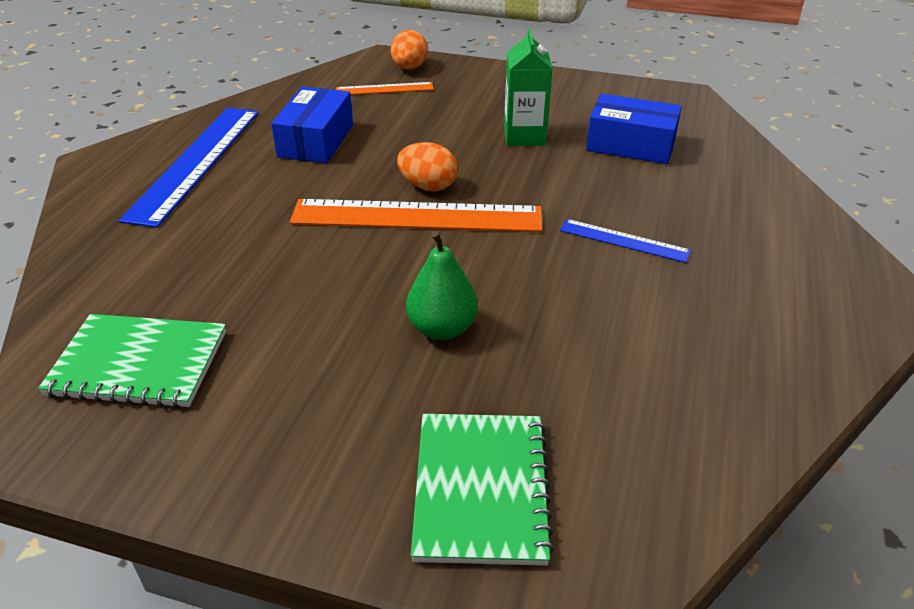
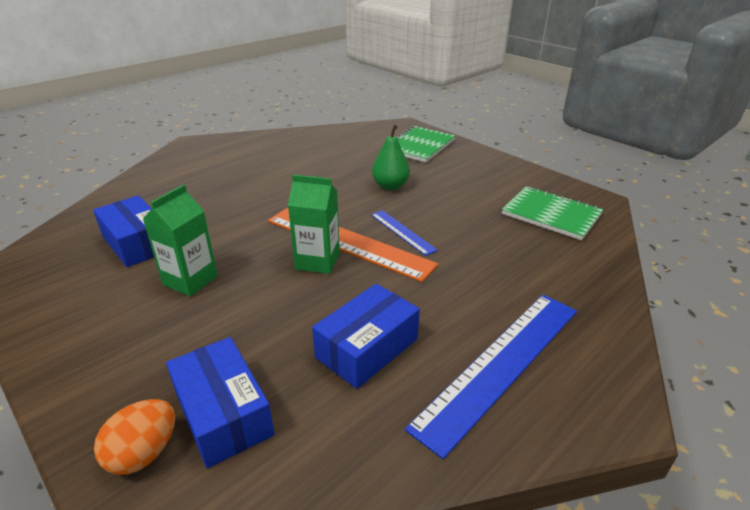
camera: 150 degrees left, 5 degrees down
orange ruler [336,82,434,95] -> blue box [166,337,275,468]
orange egg [397,142,458,191] -> green carton [288,175,340,274]
blue ruler [560,219,691,263] -> blue ruler moved to [371,210,438,256]

